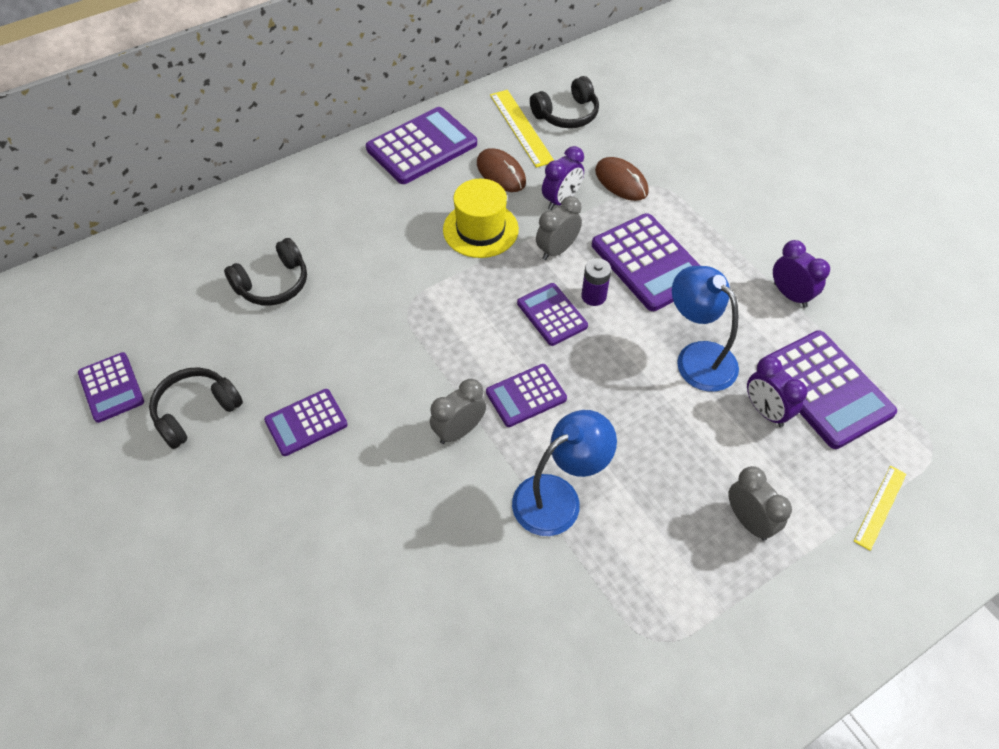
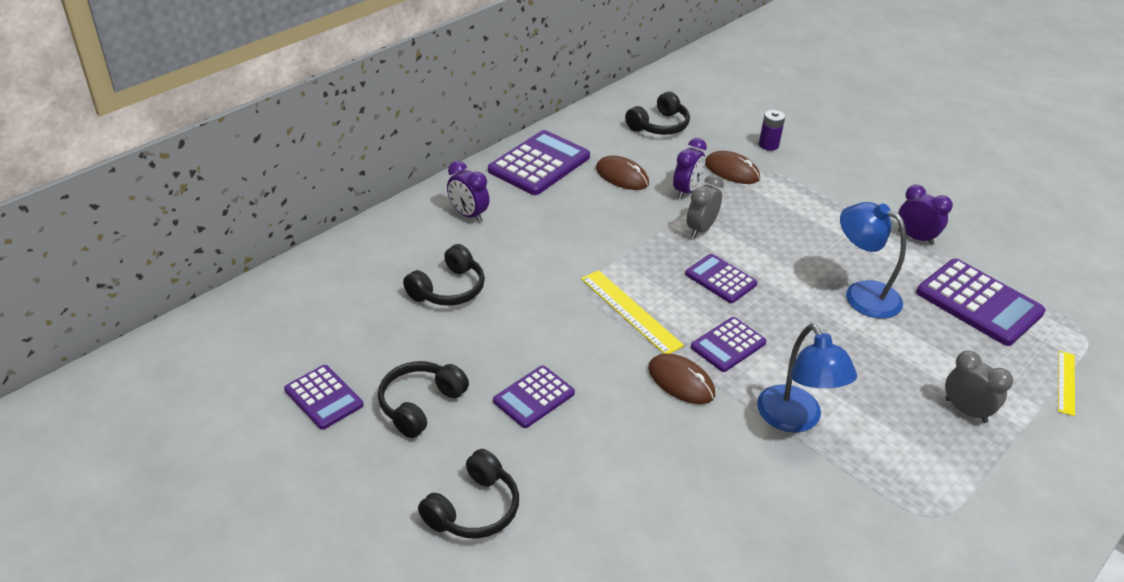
camera: 15 degrees left, 15 degrees down
grey clock [430,379,486,444] -> brown mouse [648,353,715,404]
yellow hat [443,179,519,258] -> none
yellow ruler [490,90,554,168] -> yellow ruler moved to [581,270,684,354]
blue lamp [512,410,617,536] -> blue lamp turned 120 degrees clockwise [757,324,857,433]
purple battery [581,258,611,306] -> purple battery moved to [759,110,785,151]
purple calculator [592,213,701,311] -> none
purple clock [747,356,808,427] -> purple clock moved to [447,161,489,223]
none -> black headphones [418,449,519,538]

